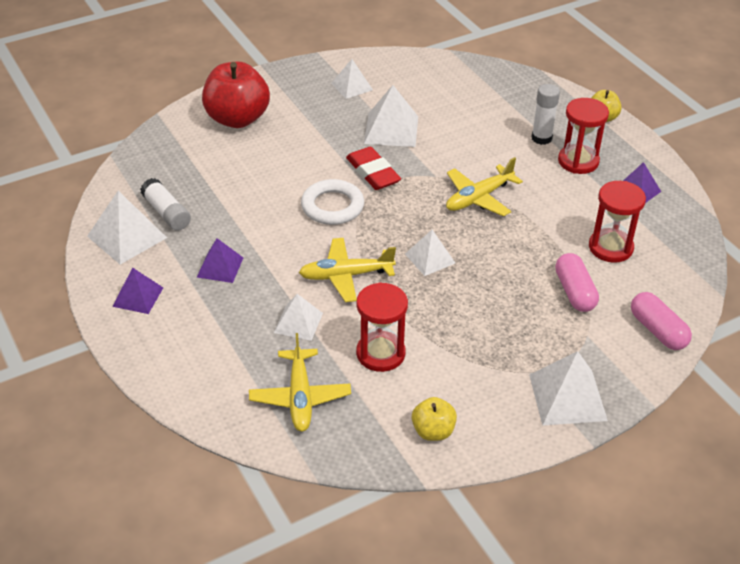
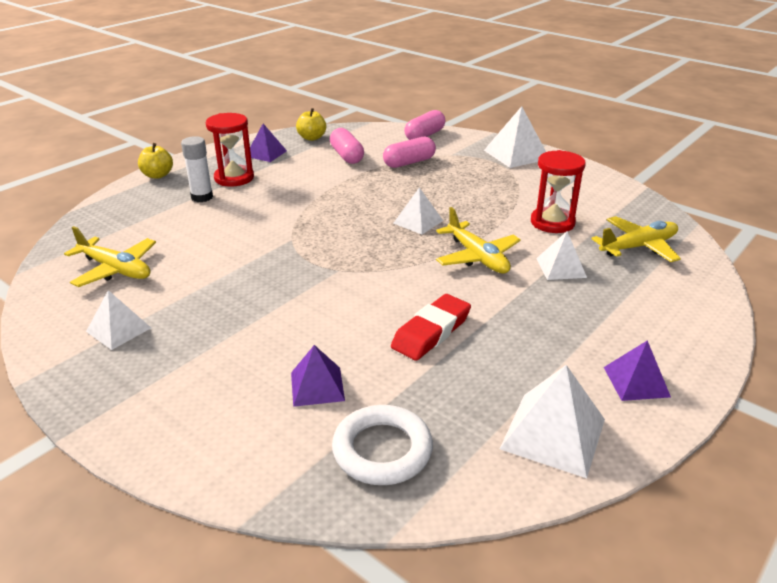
camera: 110 degrees left, 10 degrees down
white glue stick [140,178,191,231] -> none
purple pyramid [197,238,243,283] -> purple pyramid moved to [291,345,345,407]
red apple [202,61,270,128] -> none
white ring [301,179,364,225] -> white ring moved to [332,405,433,485]
red eraser [346,147,401,190] -> red eraser moved to [391,294,471,361]
white pyramid [364,85,418,147] -> none
yellow apple [412,397,457,441] -> yellow apple moved to [296,108,326,141]
yellow plane [446,157,523,217] -> yellow plane moved to [64,226,156,287]
red hourglass [589,181,646,263] -> pink capsule [330,128,364,164]

